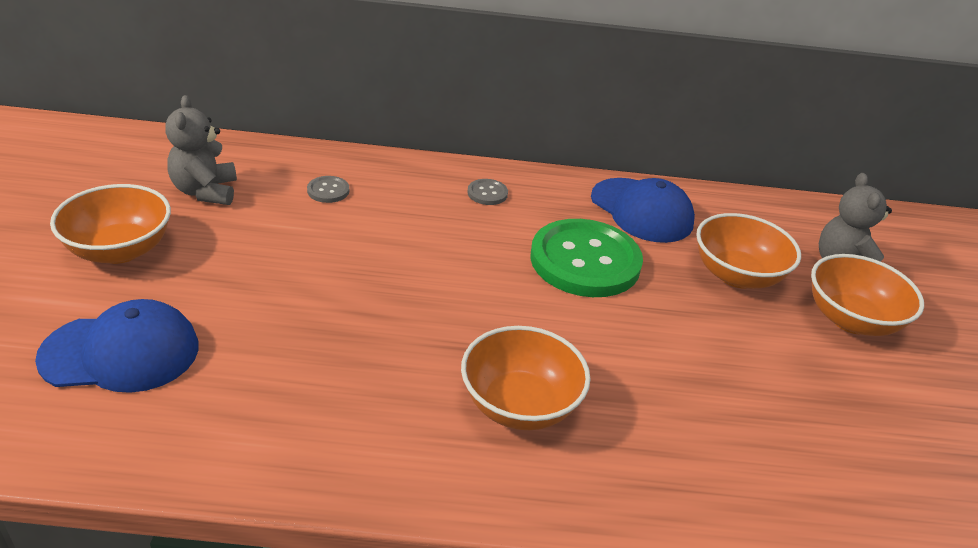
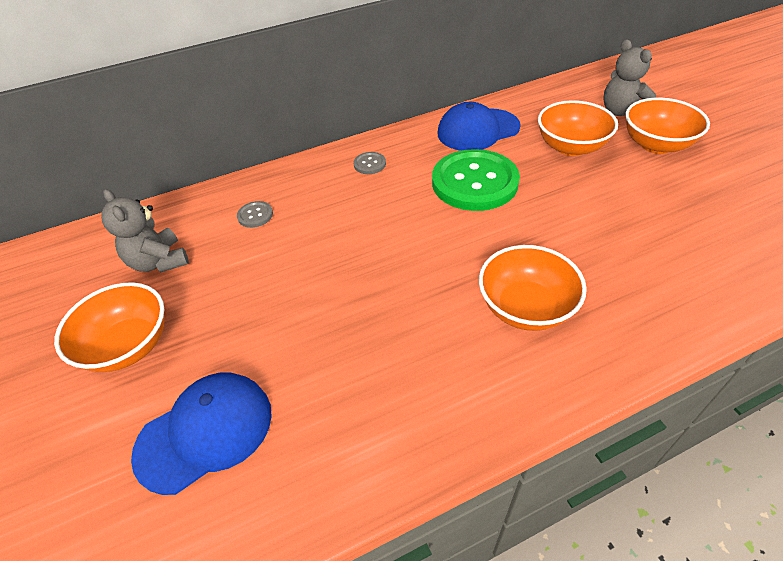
camera: 20 degrees left, 10 degrees up
blue cap [591,178,695,243] -> blue cap turned 135 degrees clockwise [437,102,521,151]

